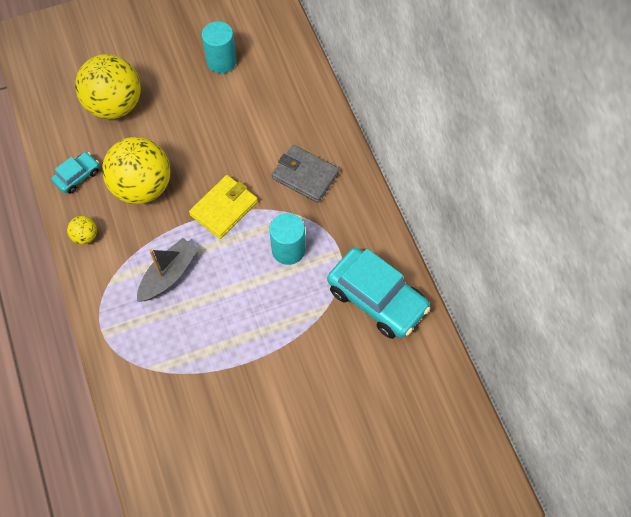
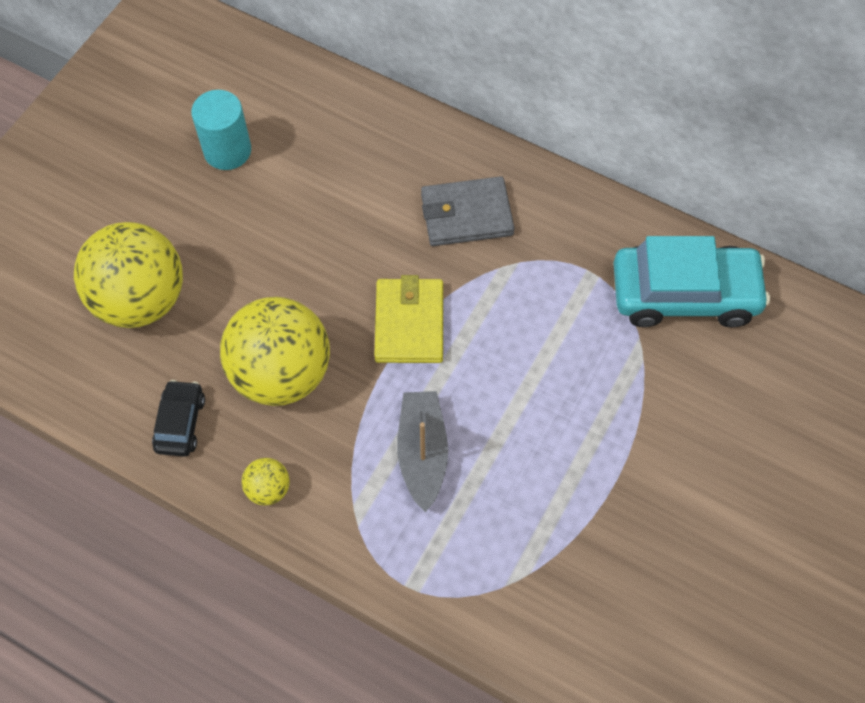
camera: 40 degrees left, 0 degrees up
turquoise car [51,152,99,194] -> black car [152,380,205,457]
turquoise cylinder [269,213,305,265] -> none

